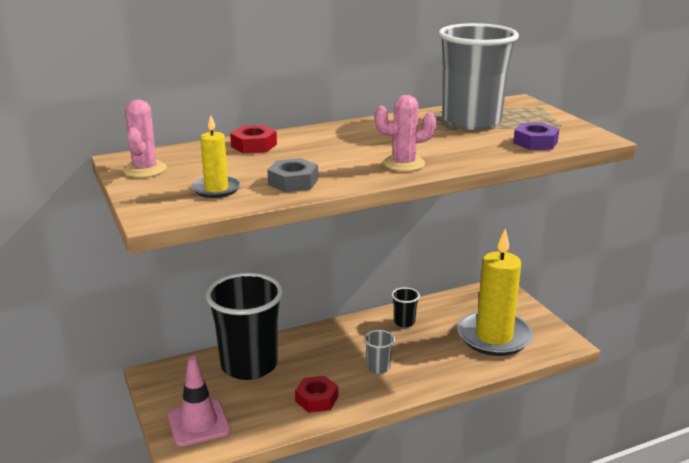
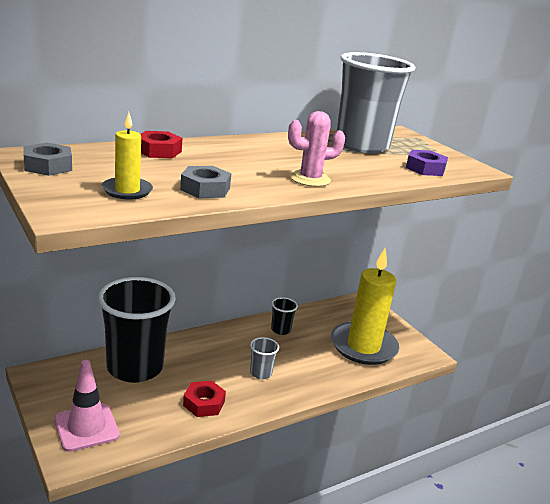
camera: 10 degrees left, 0 degrees up
pink cactus [123,100,167,178] -> grey nut [24,143,72,176]

